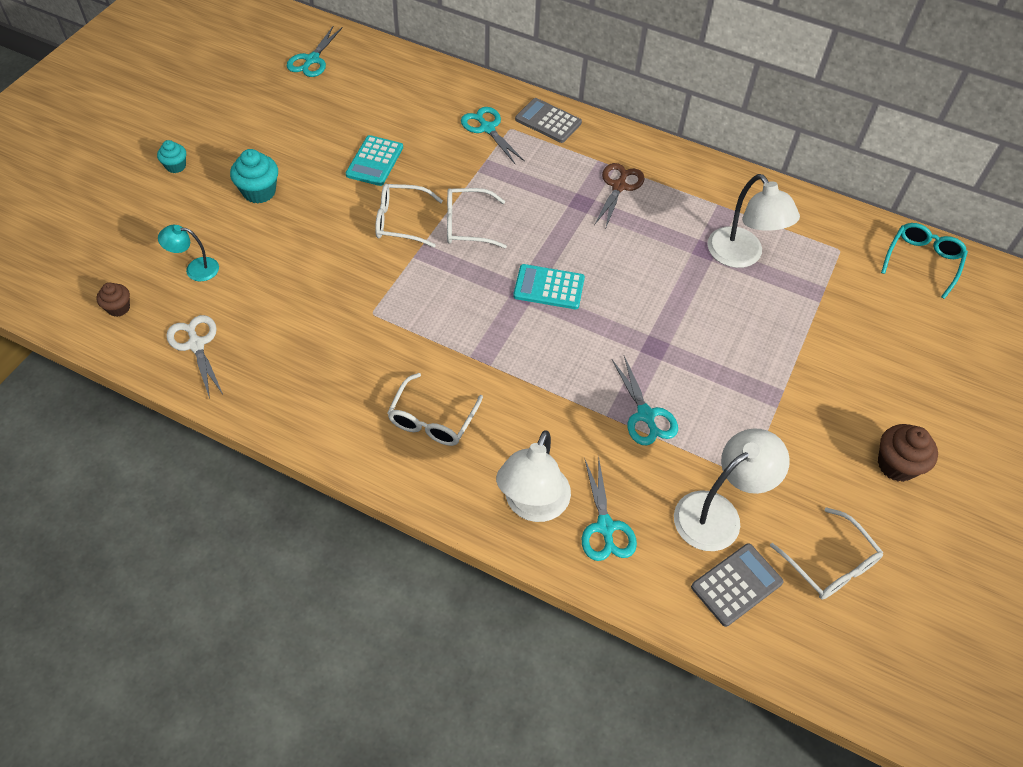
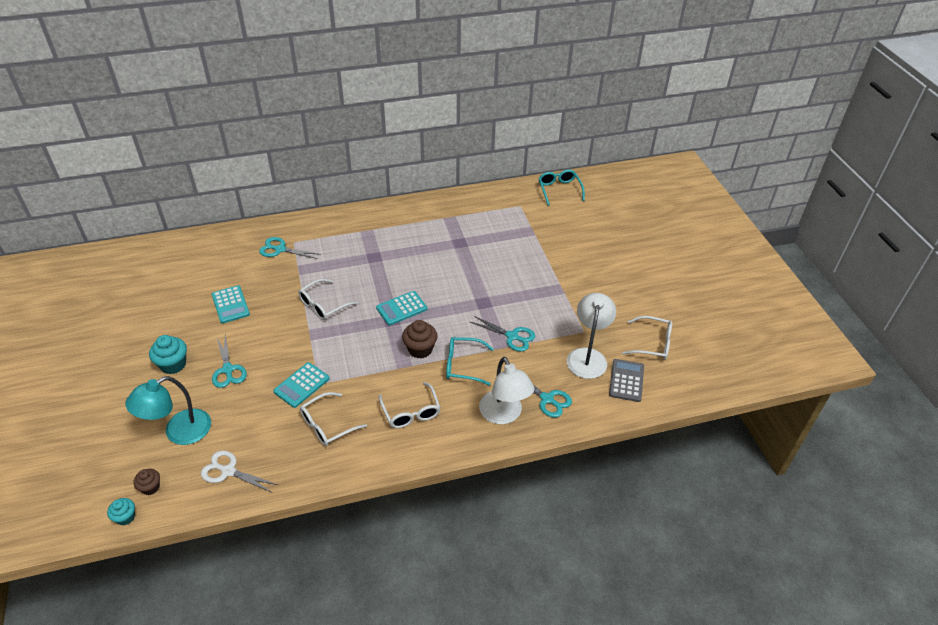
camera: 40 degrees left, 10 degrees down
turquoise cupcake [157,140,186,173] -> turquoise cupcake moved to [107,498,135,525]
turquoise lamp [158,225,219,281] -> turquoise lamp [125,376,211,445], size x1.78
turquoise scissors [287,25,343,77] -> turquoise scissors moved to [212,335,247,388]
white glasses [375,184,443,247] -> white glasses moved to [300,392,367,446]
grey calculator [515,98,582,143] -> none
brown scissors [594,163,645,227] -> none
white lamp [707,174,800,268] -> none
brown cupcake [878,424,938,482] -> brown cupcake moved to [402,320,437,359]
none -> turquoise calculator [273,362,330,408]
none -> turquoise glasses [446,337,493,385]

